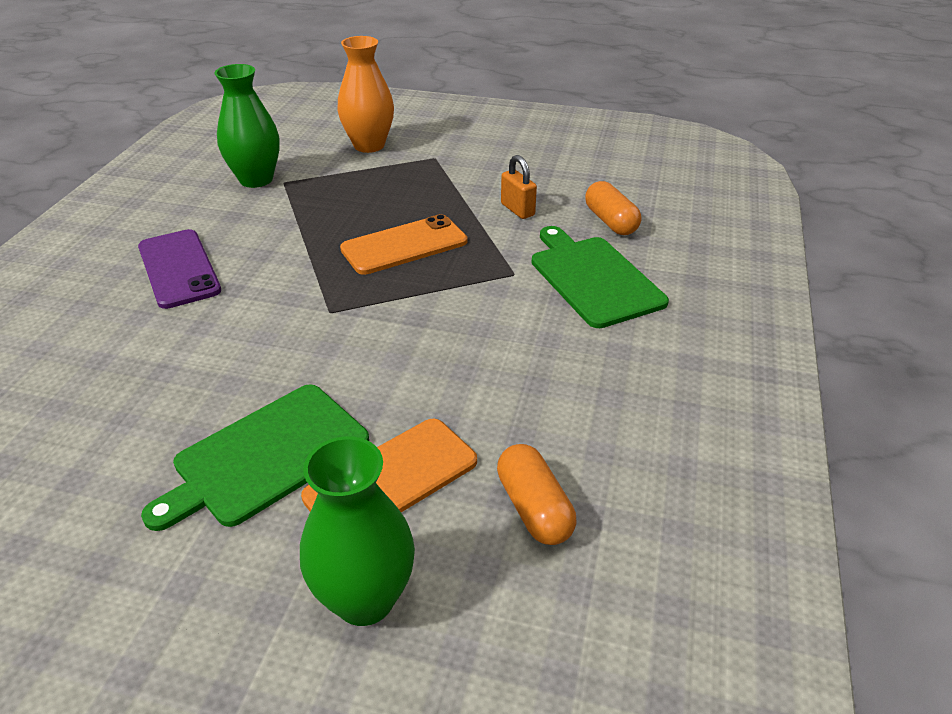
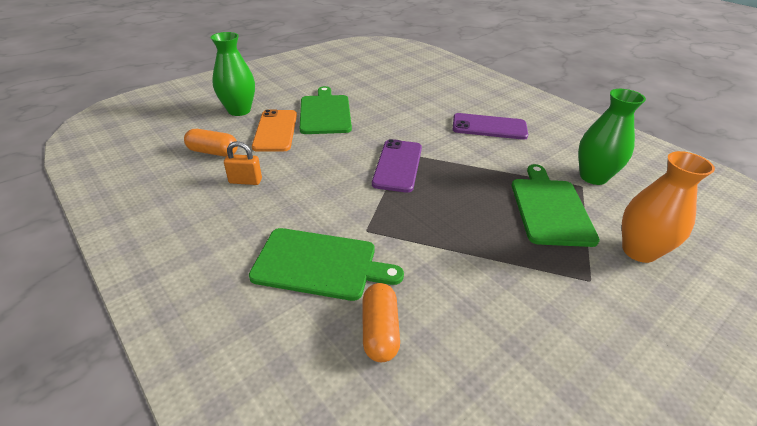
camera: 125 degrees right, 0 degrees up
orange phone [340,214,468,275] -> none
orange padlock [501,155,537,219] -> orange padlock moved to [224,141,262,185]
orange capsule [585,181,641,235] -> orange capsule turned 75 degrees clockwise [362,283,400,362]
none -> purple phone [372,139,422,193]
none -> green cutting board [512,164,600,247]

